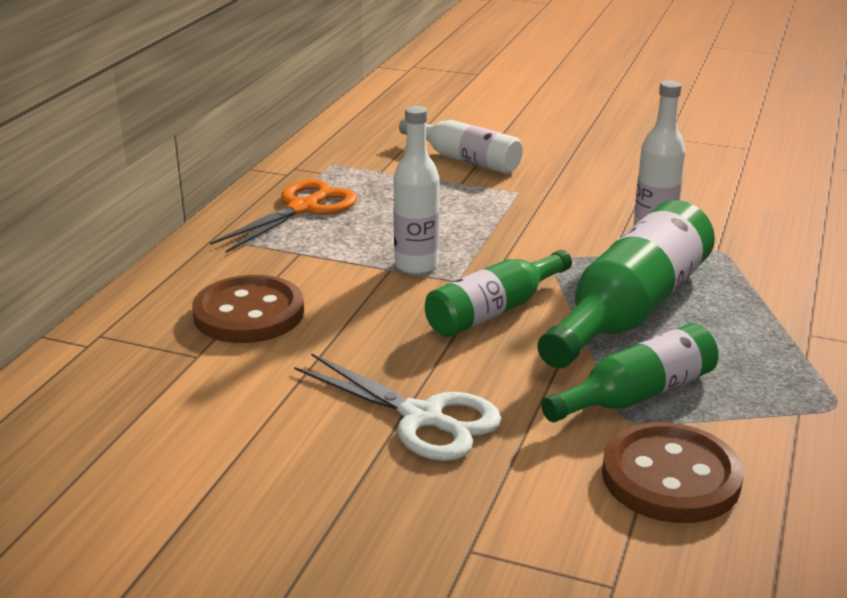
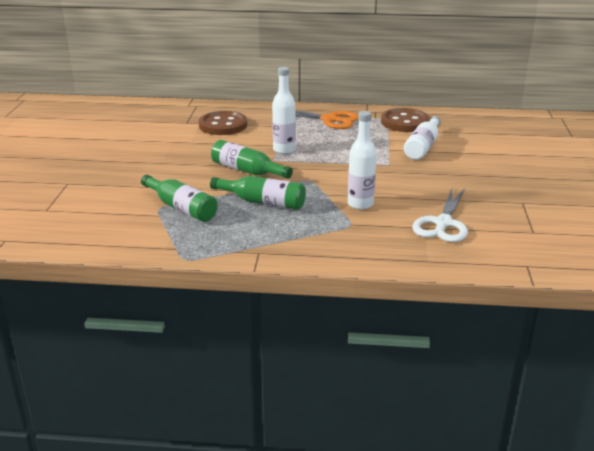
camera: 75 degrees right, 0 degrees up
white scissors [294,353,502,461] -> white scissors moved to [412,188,468,242]
green bottle [537,200,715,368] -> green bottle [210,176,306,210], size x0.63
brown button [602,422,743,523] -> brown button moved to [381,108,430,132]

